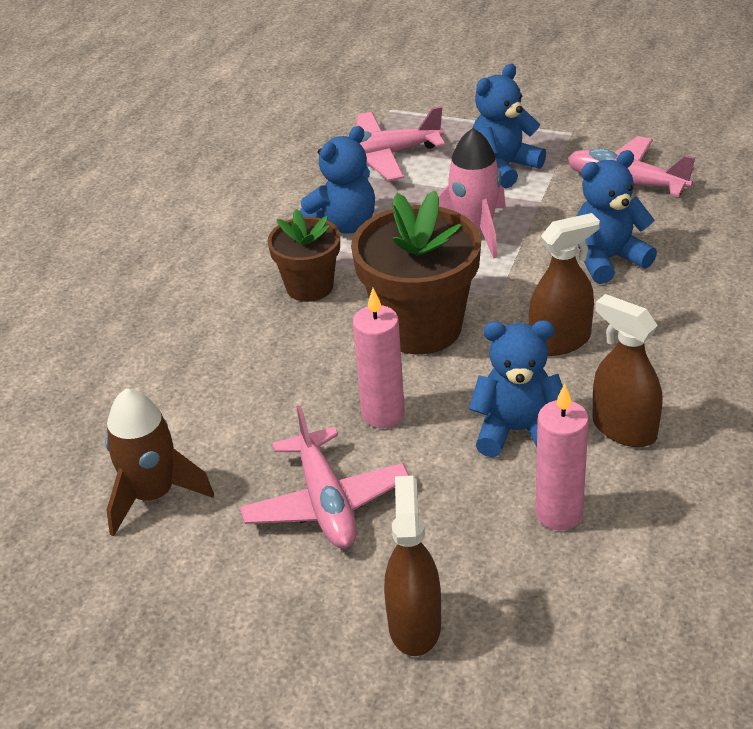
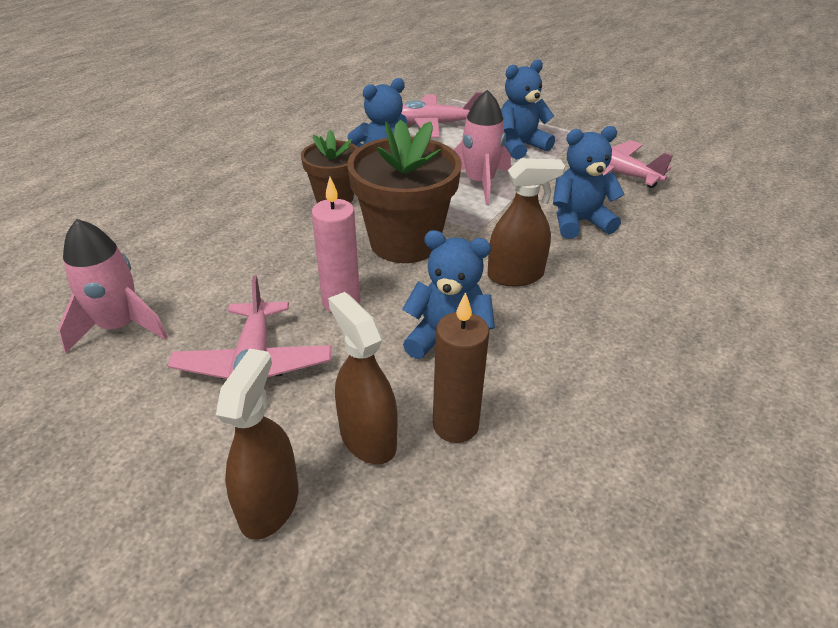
camera: 10 degrees right, 0 degrees up
brown rocket [105,388,214,536] -> pink rocket [58,219,168,353]
pink candle [535,384,589,530] -> brown candle [433,292,489,443]
brown spray bottle [592,294,663,447] -> brown spray bottle moved to [328,292,398,465]

